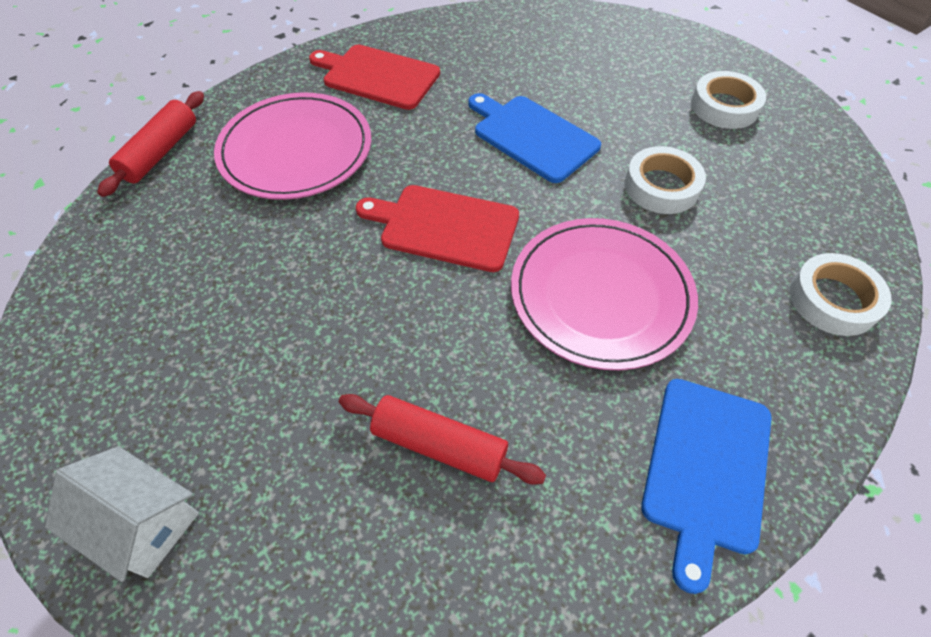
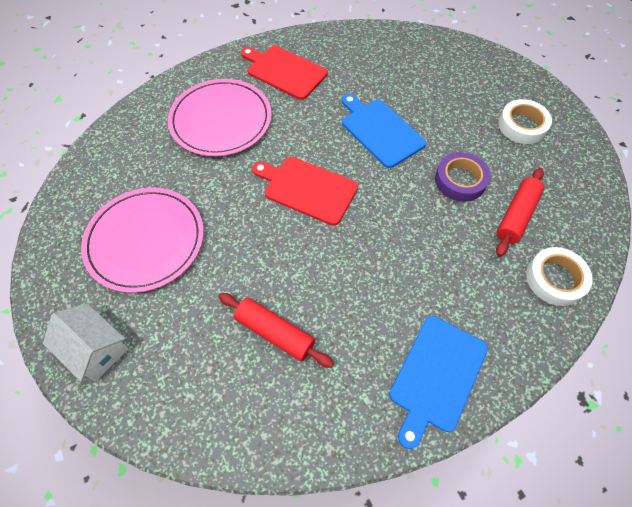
camera: 10 degrees right, 5 degrees up
red rolling pin [97,91,204,197] -> red rolling pin moved to [496,168,544,257]
pink plate [511,218,698,370] -> pink plate moved to [81,188,204,293]
white tape [625,146,706,214] -> purple tape [435,152,490,202]

